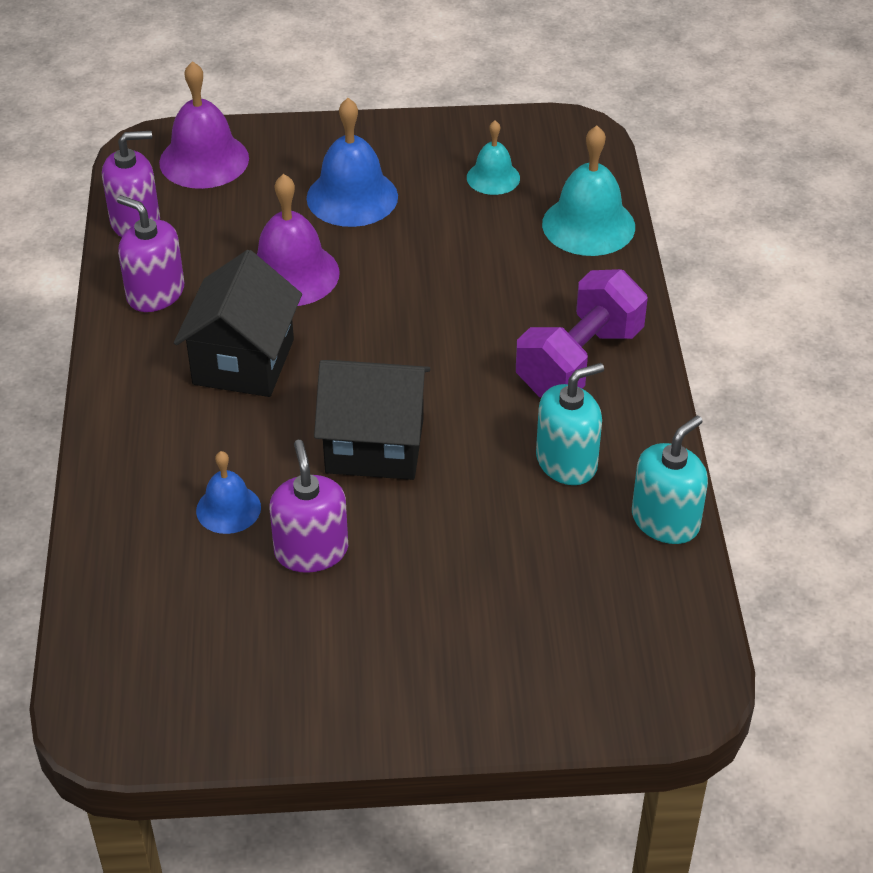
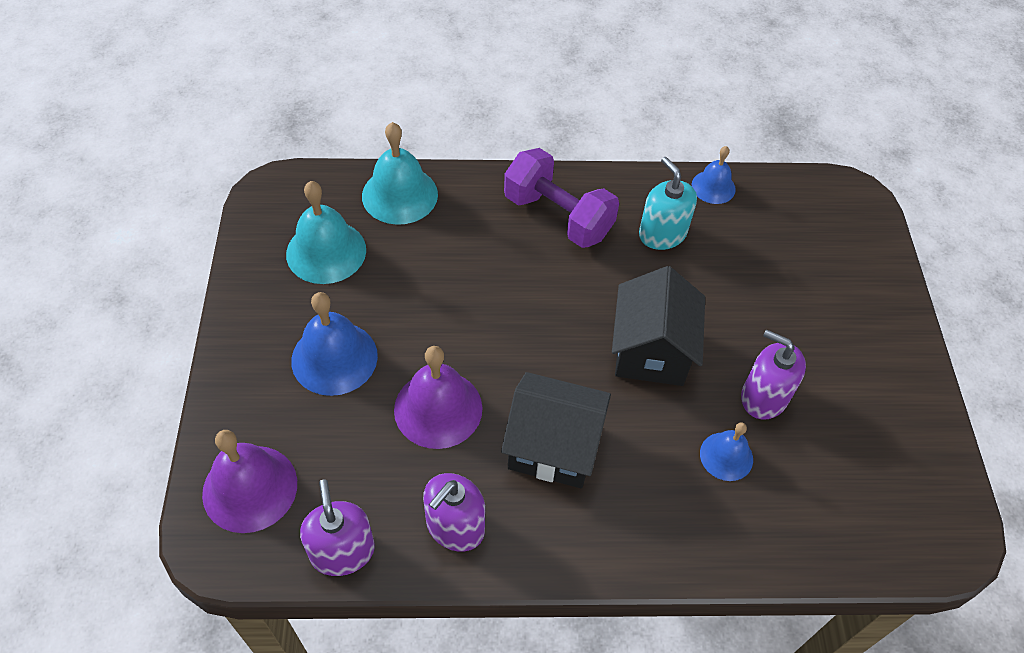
camera: 90 degrees left, 10 degrees up
purple soap dispenser [269,440,348,573] -> purple soap dispenser turned 45 degrees clockwise [741,329,806,420]
turquoise bell [467,120,520,195] -> turquoise bell [286,181,366,284], size x1.69
turquoise soap dispenser [632,416,708,544] -> blue bell [692,146,736,204]

